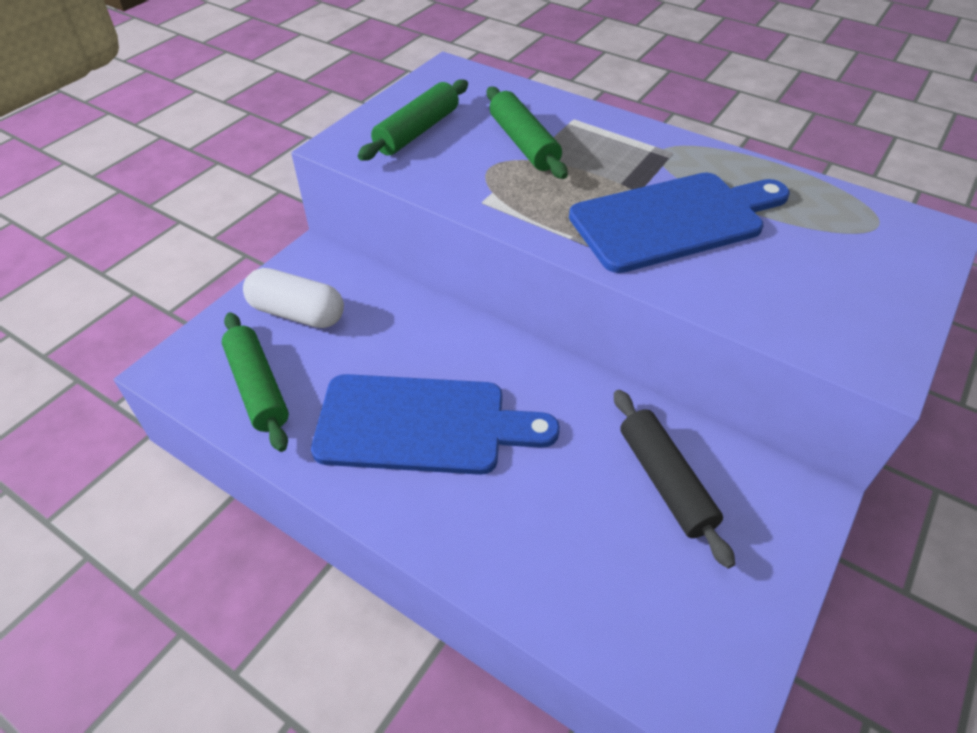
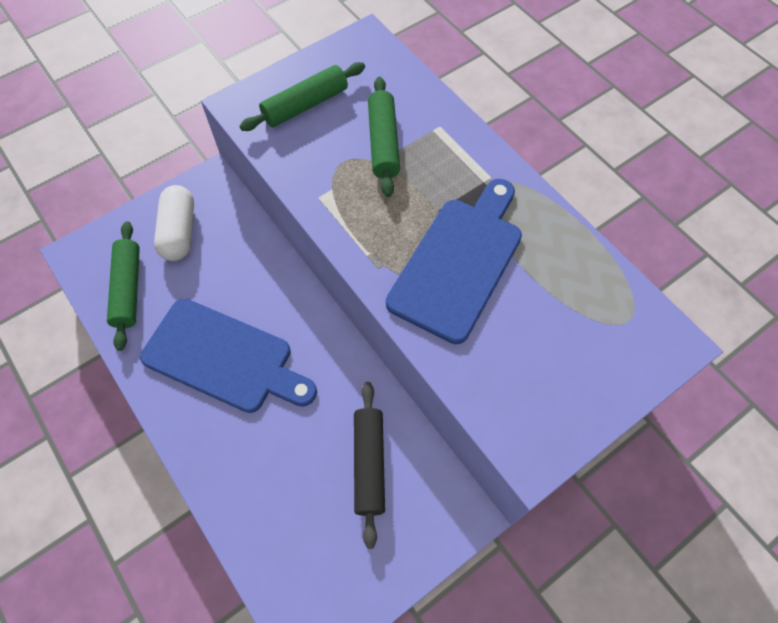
camera: 20 degrees right, 15 degrees up
white capsule [243,268,344,328] -> white capsule turned 45 degrees clockwise [154,185,194,261]
blue cutting board [569,173,790,273] -> blue cutting board turned 60 degrees counterclockwise [386,179,522,344]

